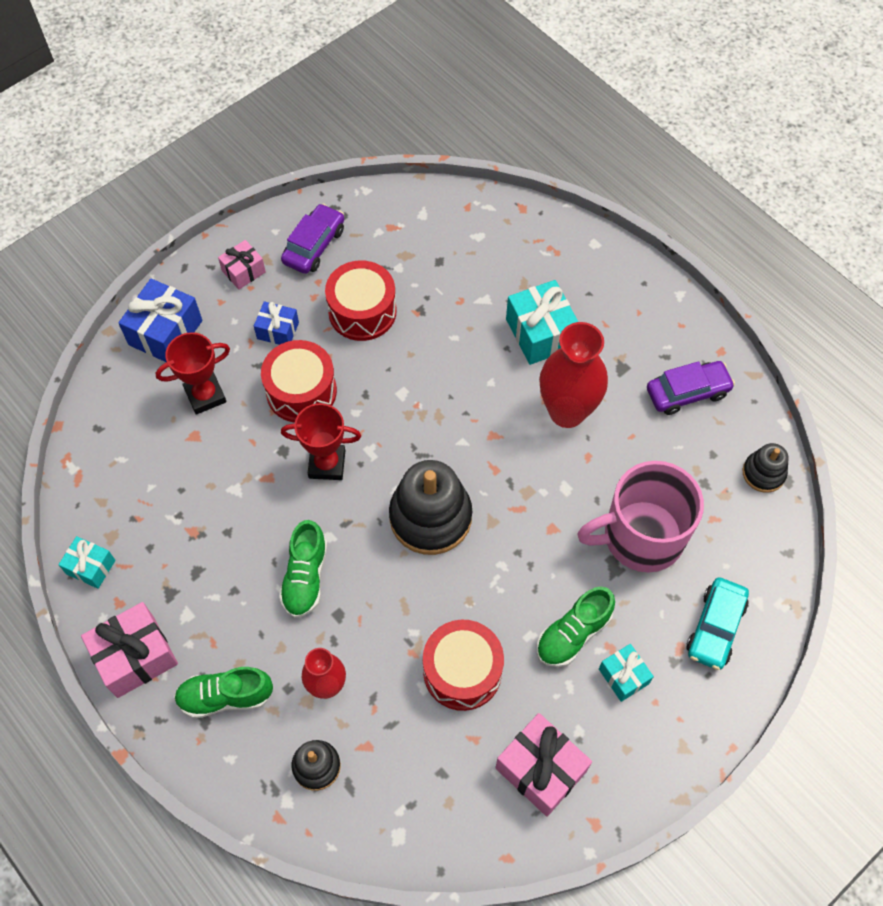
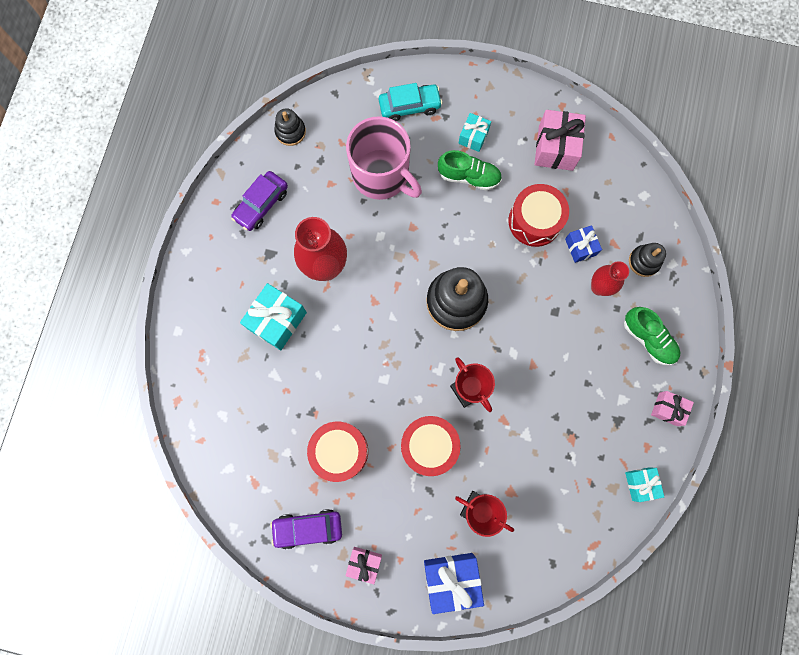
camera: 125 degrees left, 15 degrees up
pink gift [81,602,178,698] -> pink gift [651,391,694,426], size x0.59
blue gift [254,301,299,345] -> blue gift moved to [565,225,602,263]
green shoe [279,520,327,618] -> none
purple car [647,361,735,415] -> purple car turned 90 degrees counterclockwise [231,171,288,231]

